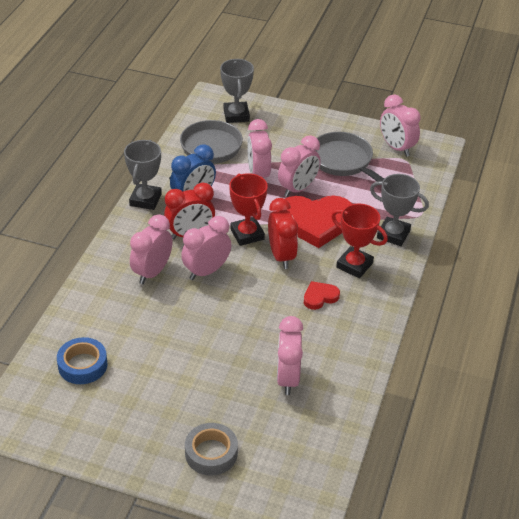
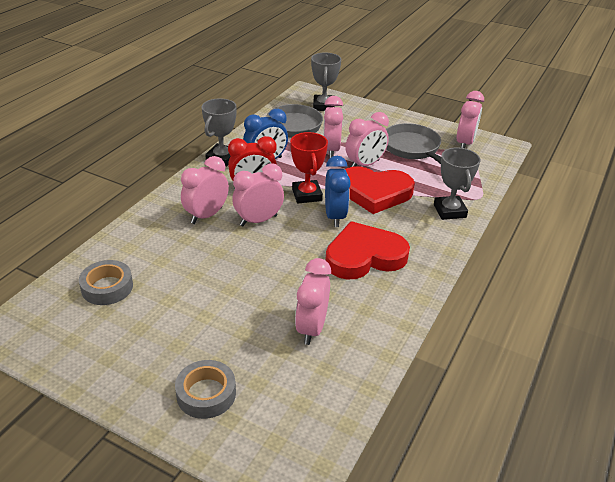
camera: 10 degrees right, 5 degrees down
blue tape [57,337,107,384] -> grey tape [79,260,133,305]
red clock [268,198,298,269] -> blue clock [325,156,351,227]
red heart [304,281,340,310] -> red heart [325,221,410,280], size x2.17
red trophy [331,204,388,278] -> none
grey trophy [370,174,429,246] -> grey trophy turned 45 degrees clockwise [434,148,480,220]
pink clock [380,94,421,157] -> pink clock turned 135 degrees counterclockwise [456,91,484,148]

